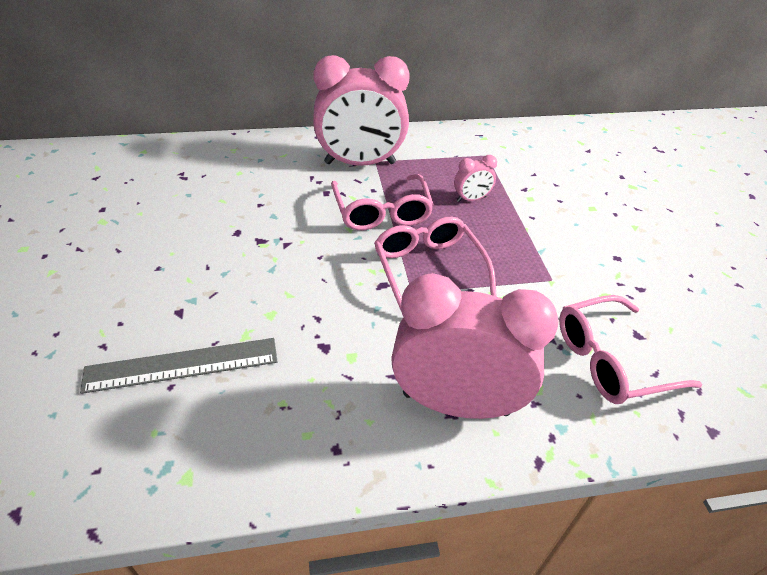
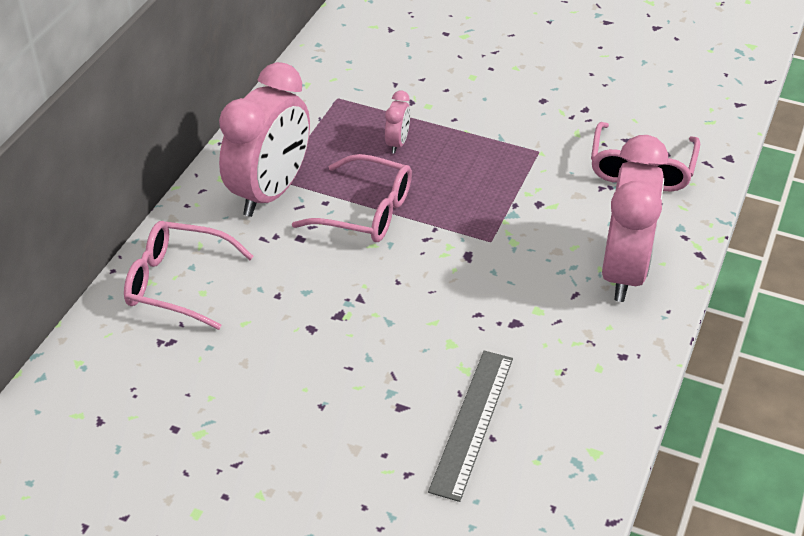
camera: 55 degrees left, 0 degrees up
pink glasses [374,217,497,315] -> pink glasses moved to [124,221,254,330]
pink clock [391,273,559,419] -> pink clock turned 150 degrees clockwise [602,135,668,302]

